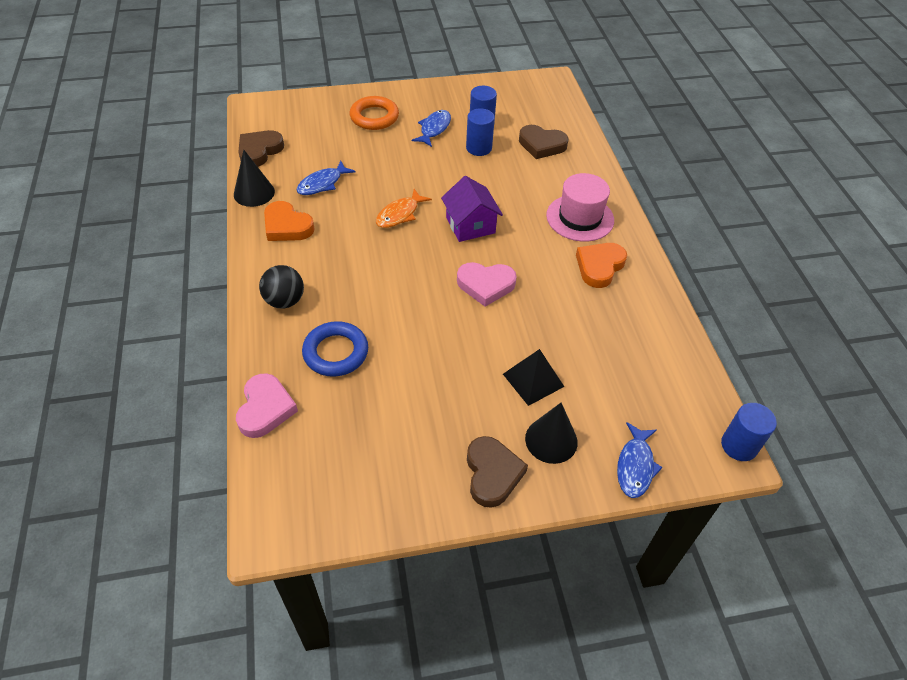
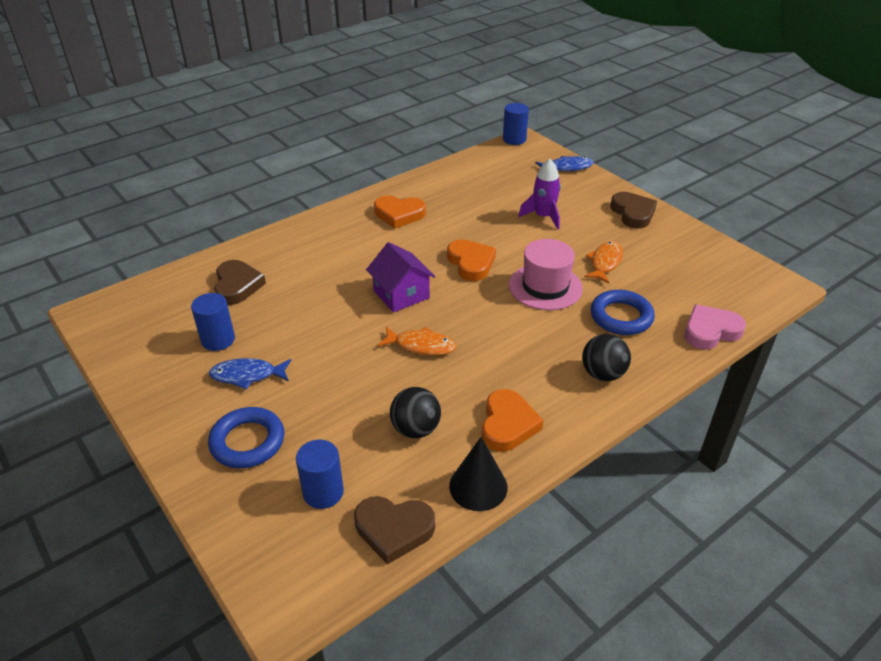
camera: 115 degrees left, 10 degrees down
blue fish [296,161,356,195] -> black ball [390,387,441,438]
orange ring [350,96,399,130] -> blue ring [208,407,284,468]
purple house [441,176,503,242] -> purple house turned 75 degrees counterclockwise [366,242,435,312]
pink heart [457,262,517,307] -> orange heart [447,239,496,281]
blue cylinder [466,109,495,156] -> blue cylinder moved to [296,440,344,509]
brown heart [467,436,528,508] -> brown heart turned 105 degrees clockwise [610,192,657,229]
black pyramid [503,349,565,406] -> purple rocket [518,159,561,229]
black cone [525,403,578,464] -> none
pink hat [546,173,614,242] -> pink hat moved to [509,239,583,310]
none -> orange fish [584,241,623,284]

